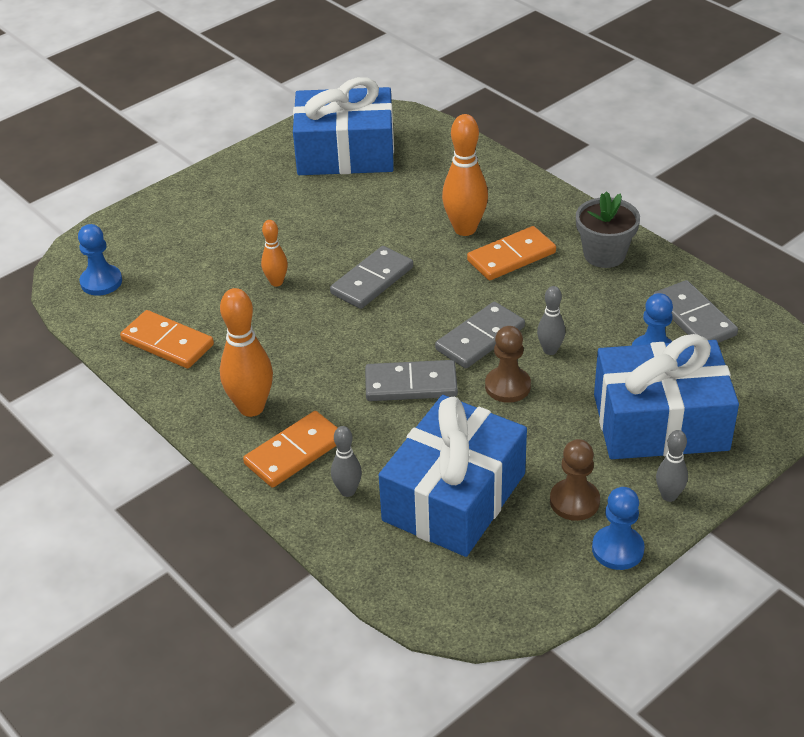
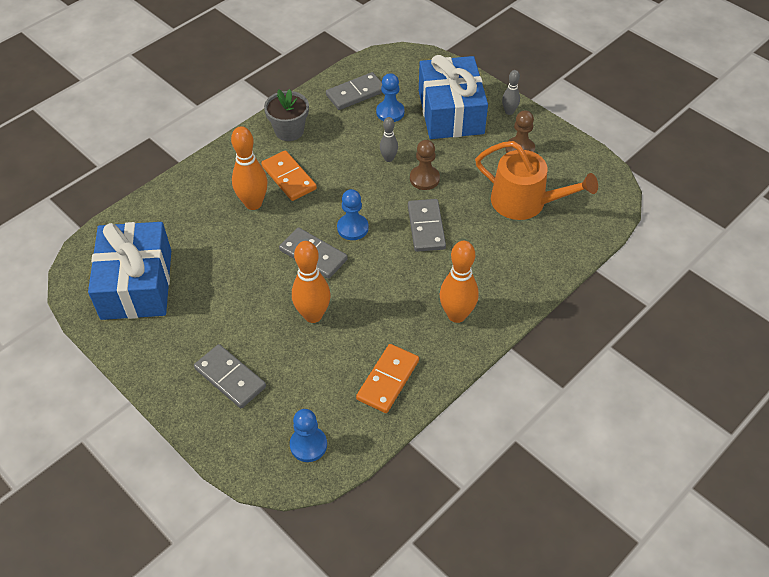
camera: 95 degrees left, 10 degrees up
orange domino [243,411,337,488] -> none
orange bowling pin [261,220,288,287] -> orange bowling pin [292,241,330,323], size x1.80
grey bowling pin [331,426,362,497] -> none
blue gift [379,395,527,557] -> orange watering can [475,141,598,220]
grey domino [435,302,525,369] -> grey domino moved to [194,344,266,408]
blue pawn [592,487,645,570] -> blue pawn moved to [337,189,368,240]

